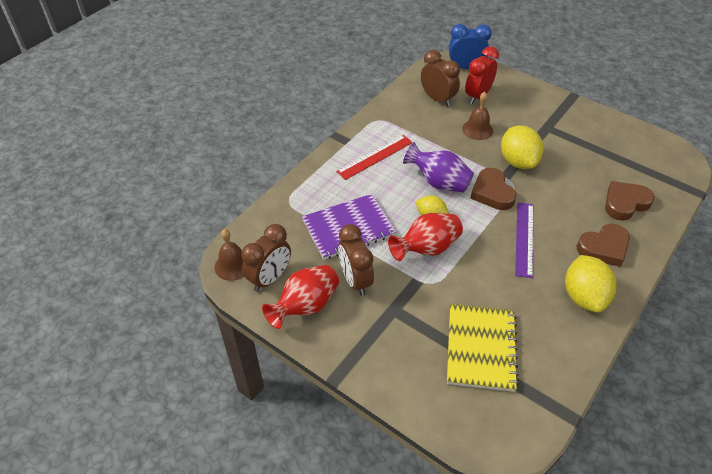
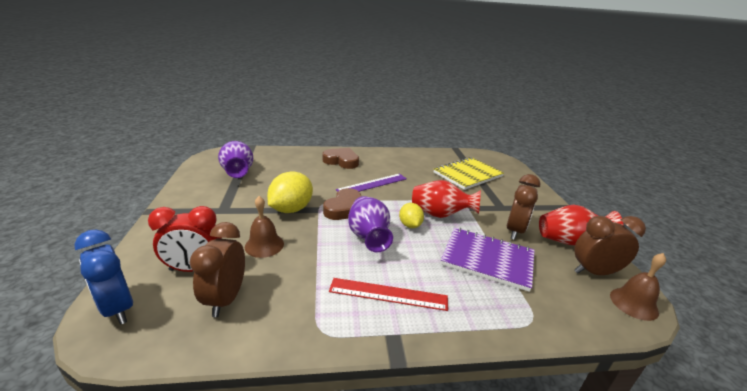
camera: 135 degrees left, 20 degrees down
yellow lemon [565,255,616,313] -> none
brown heart [605,181,655,221] -> none
none -> purple vase [218,141,253,178]

